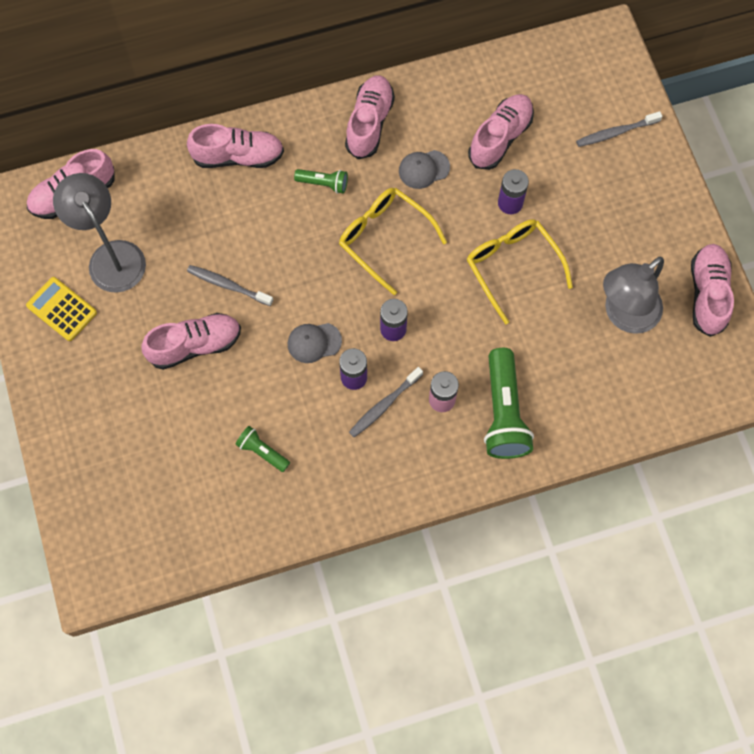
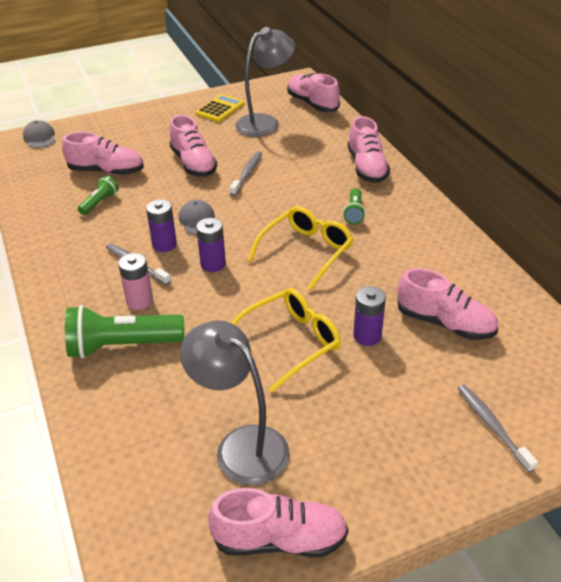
camera: 85 degrees right, 30 degrees down
pink shoe [345,75,395,159] -> pink shoe moved to [62,132,144,175]
grey cap [399,150,450,189] -> grey cap moved to [23,120,56,148]

